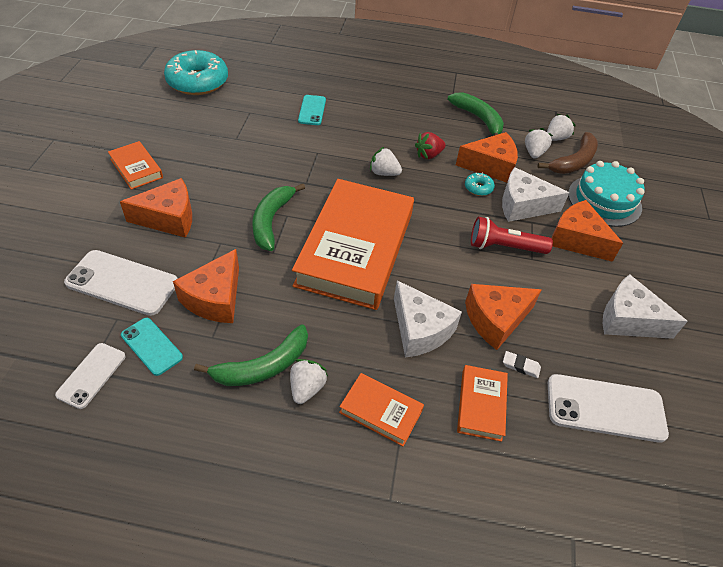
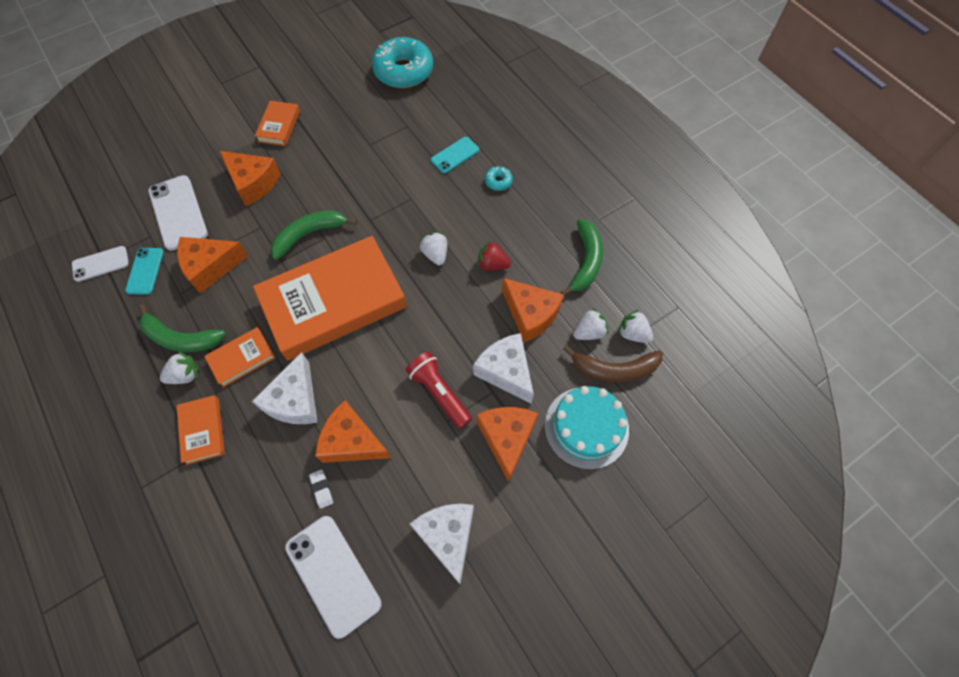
camera: 50 degrees right, 15 degrees up
orange book [457,365,508,442] -> orange book moved to [204,327,276,388]
turquoise donut [465,172,495,196] -> turquoise donut moved to [485,166,513,191]
white strawberry [547,114,576,141] -> white strawberry turned 150 degrees counterclockwise [618,310,653,343]

